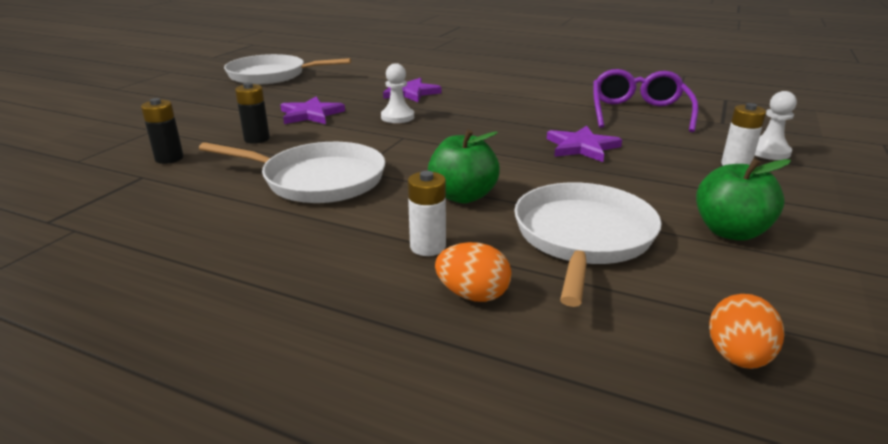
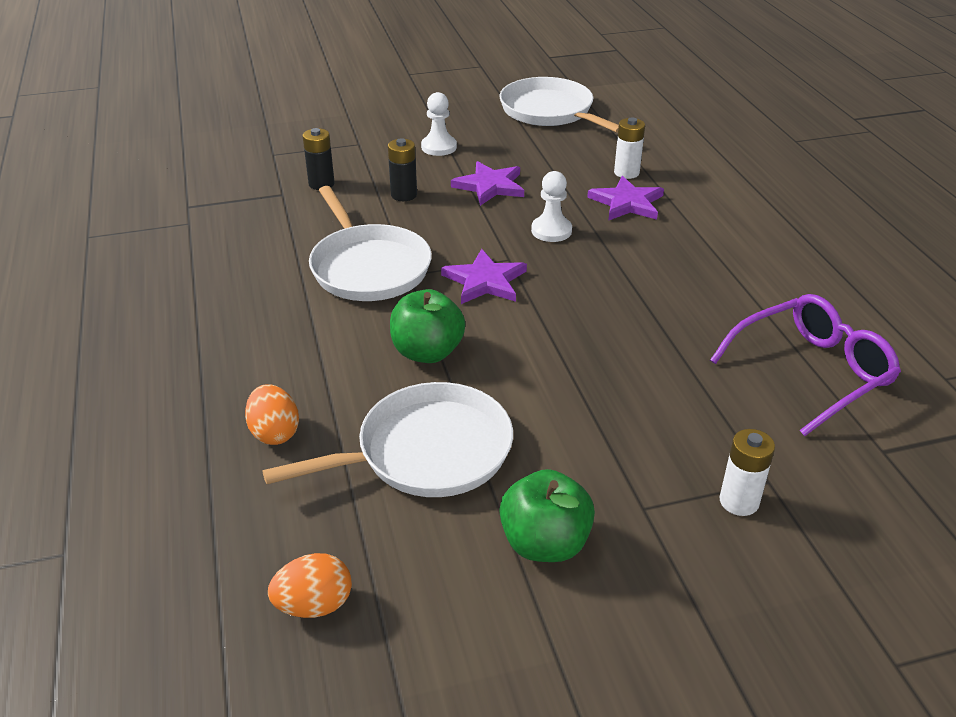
camera: 50 degrees right, 10 degrees up
white battery [408,171,446,256] -> white battery moved to [614,118,645,179]
purple star [547,126,622,162] -> purple star moved to [441,249,527,304]
white pawn [755,91,797,160] -> white pawn moved to [421,92,457,156]

